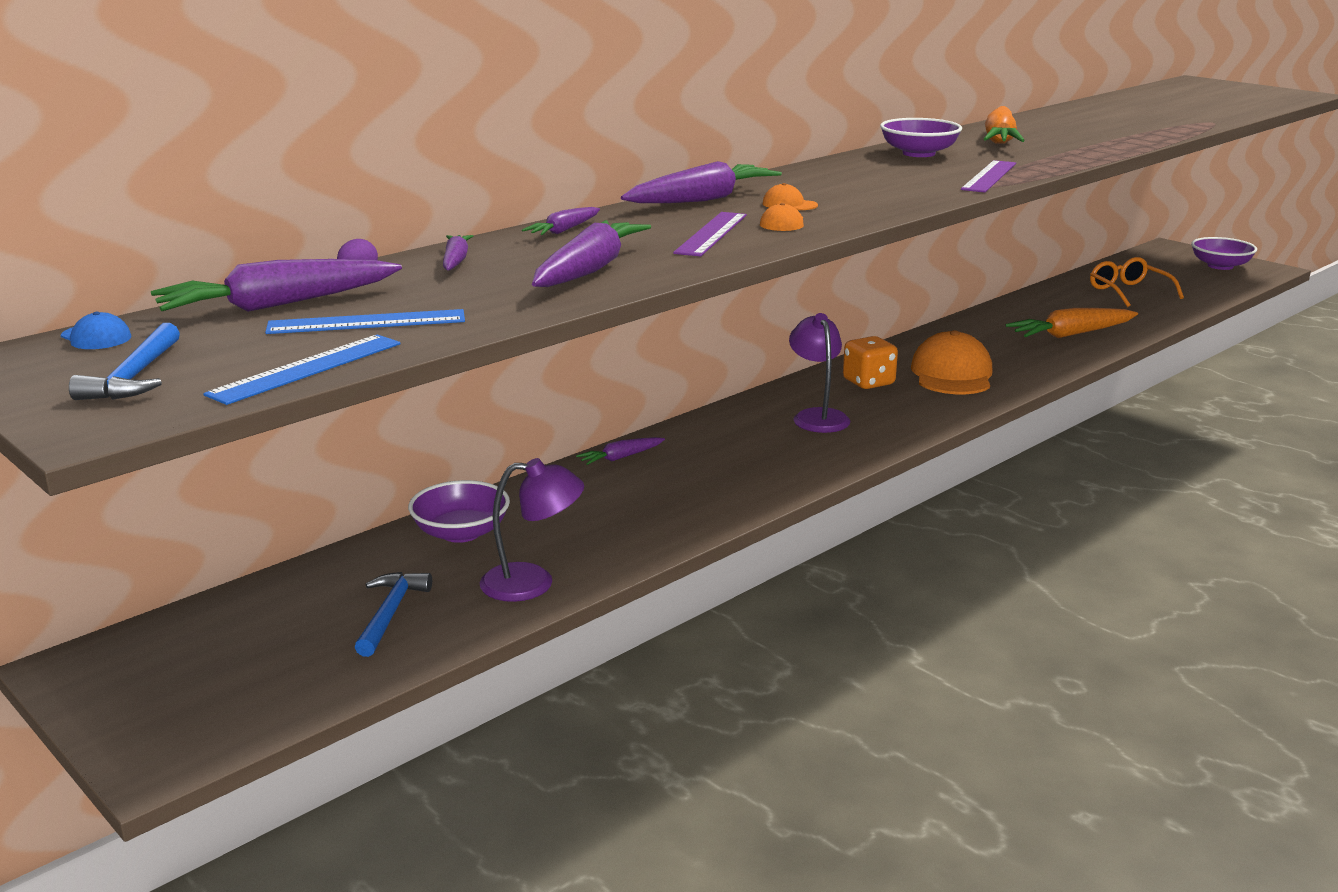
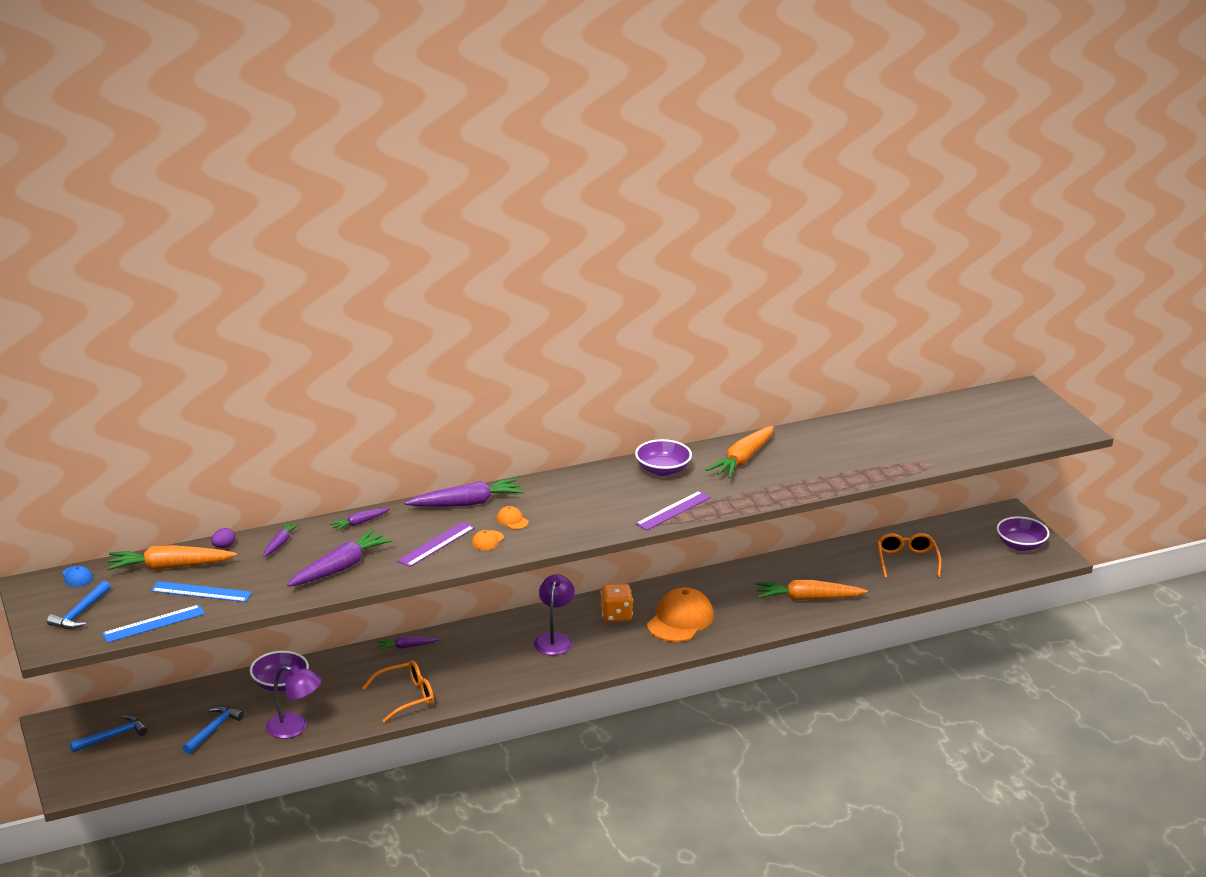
camera: 20 degrees right, 5 degrees up
purple carrot [151,259,402,312] -> orange carrot [107,545,237,570]
none -> blue hammer [69,715,148,752]
none -> orange glasses [362,660,434,723]

